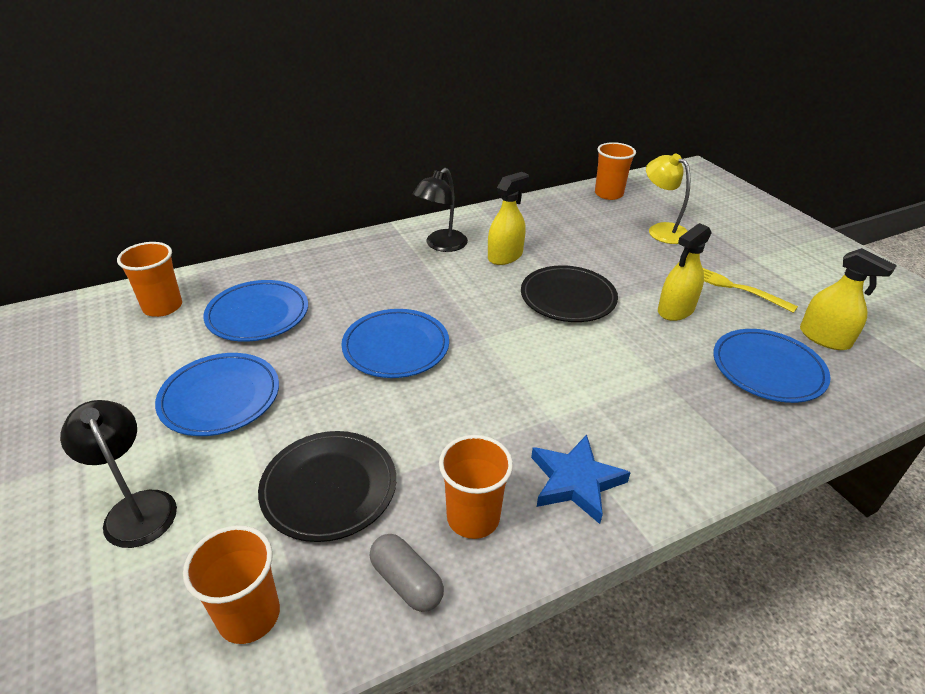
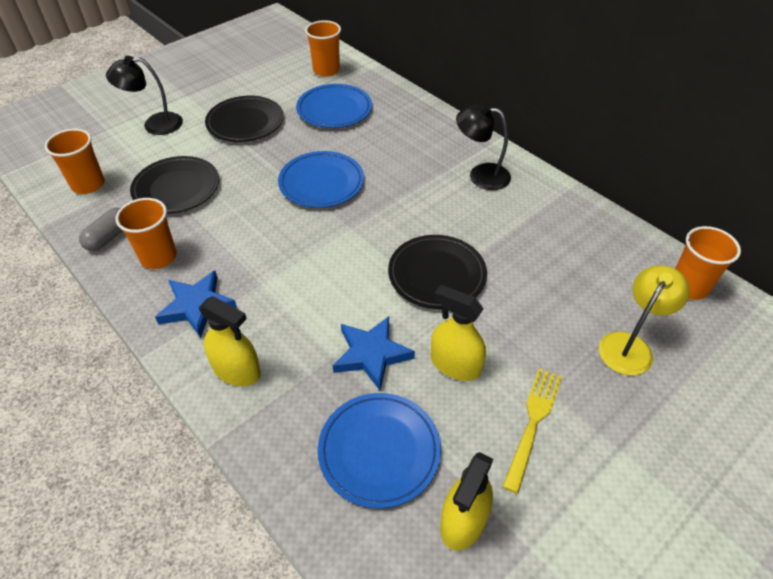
camera: 75 degrees right, 10 degrees up
black lamp [60,400,177,548] -> black lamp turned 135 degrees counterclockwise [106,56,183,135]
blue plate [155,353,279,436] -> black plate [205,96,284,142]
yellow spray bottle [488,172,529,265] -> yellow spray bottle moved to [199,296,261,386]
none -> blue star [333,316,415,390]

